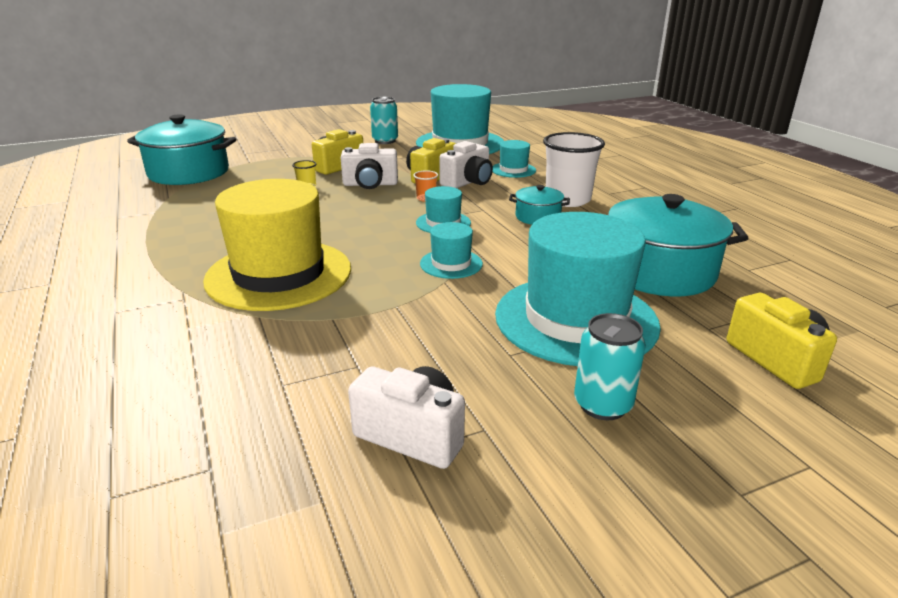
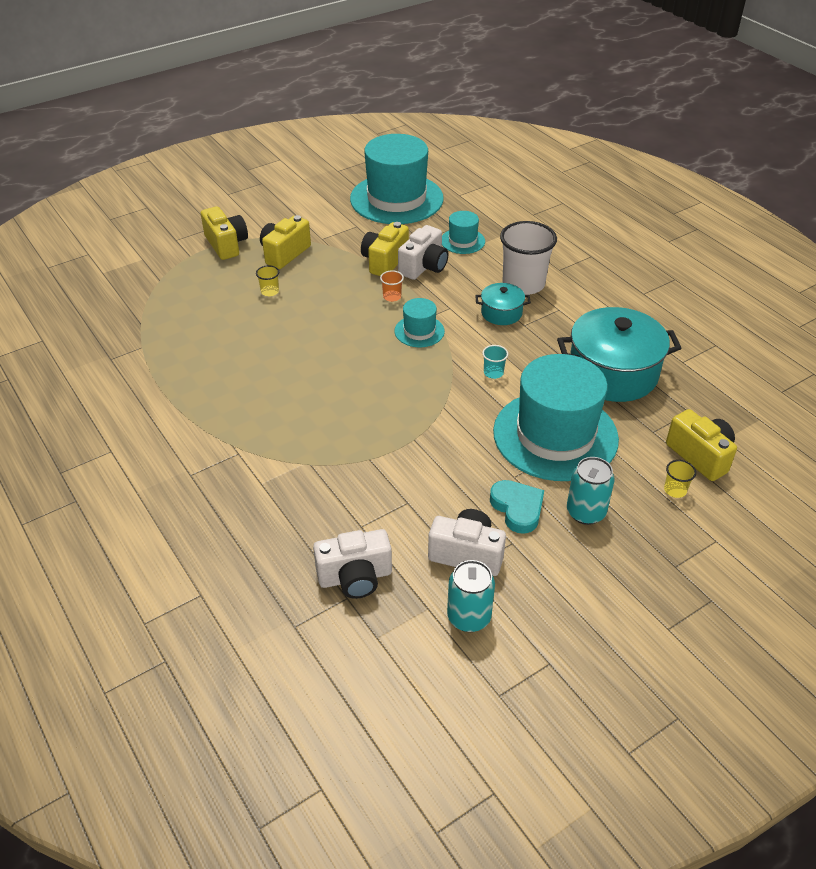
camera: 10 degrees left, 15 degrees up
turquoise pot [127,114,236,185] -> none
yellow hat [203,179,351,311] -> none
white camera [340,143,398,189] -> white camera moved to [313,529,392,599]
turquoise can [370,97,398,144] -> turquoise can moved to [447,560,495,632]
turquoise hat [420,222,483,279] -> none
none -> yellow camera [201,206,248,260]
none -> turquoise cup [482,345,508,379]
none -> turquoise heart [490,480,544,534]
none -> yellow cup [664,460,696,498]

